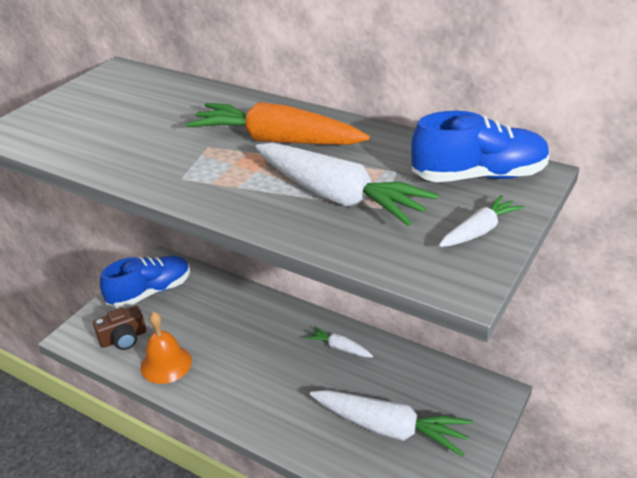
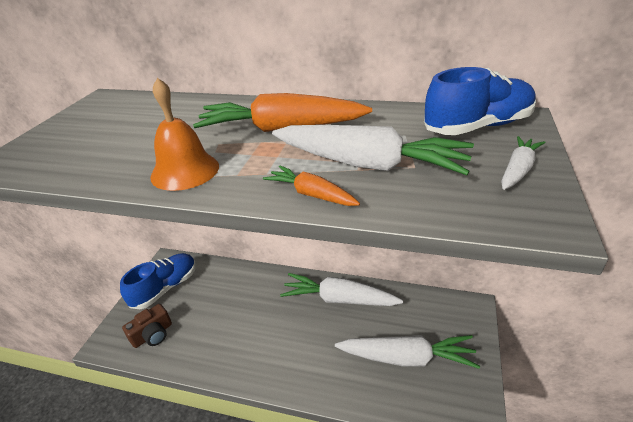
camera: 15 degrees left, 0 degrees up
orange bell [140,312,192,384] -> orange bell moved to [150,78,219,191]
white carrot [306,326,373,357] -> white carrot [280,273,403,306], size x2.03
none -> orange carrot [263,166,360,206]

